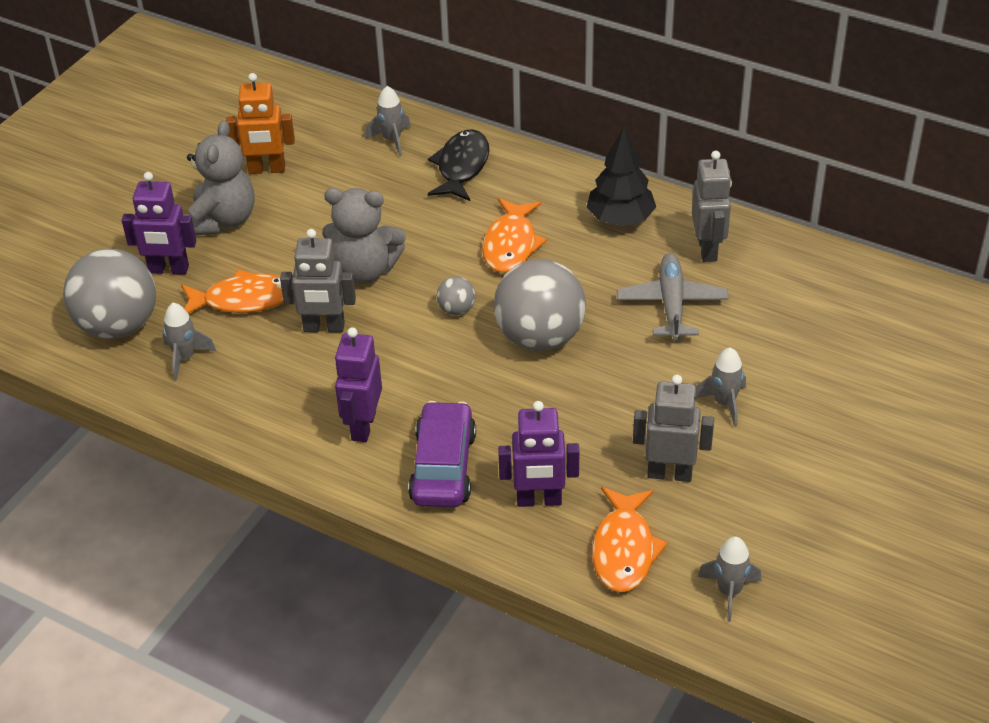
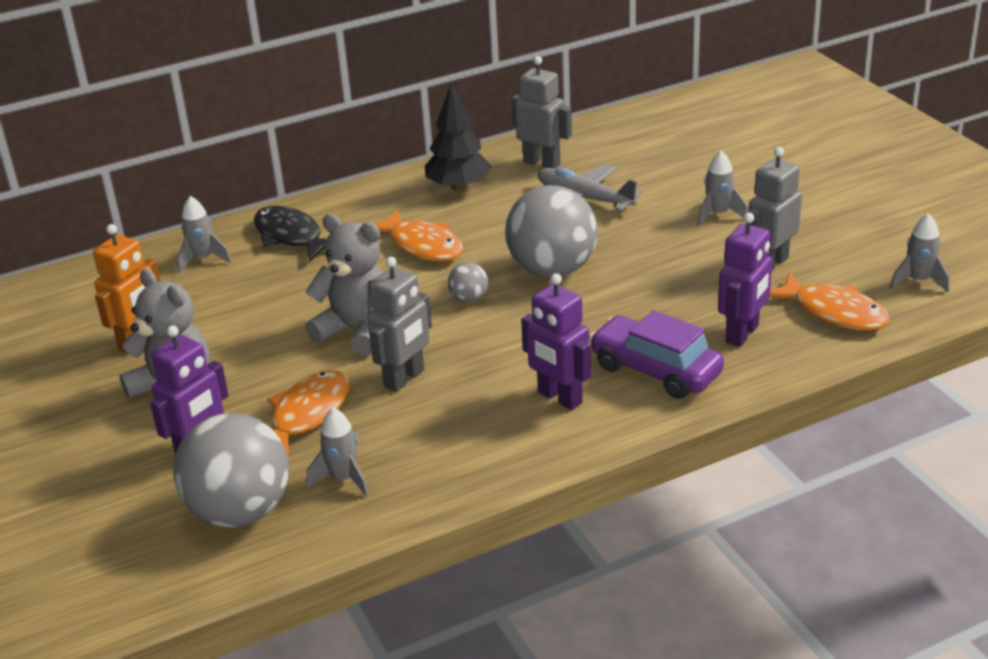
camera: 55 degrees left, 10 degrees down
grey teddy bear [322,188,406,284] -> grey teddy bear turned 105 degrees counterclockwise [305,214,383,356]

